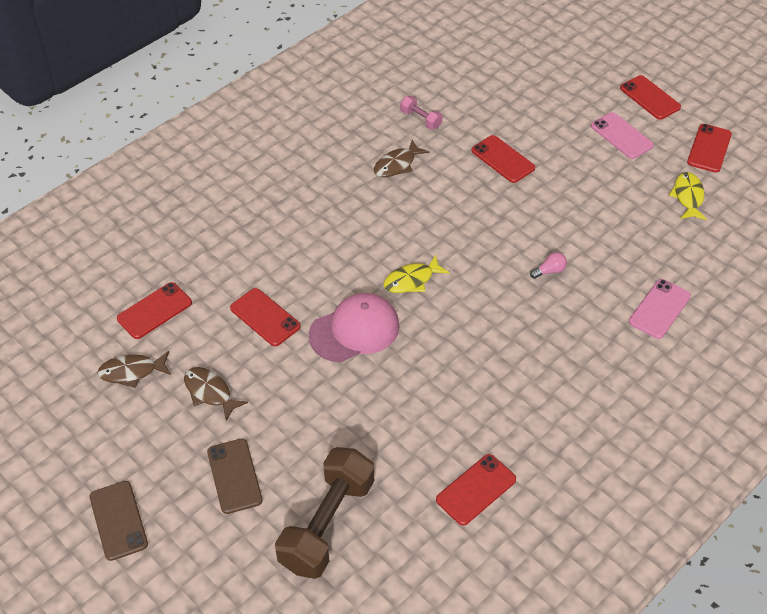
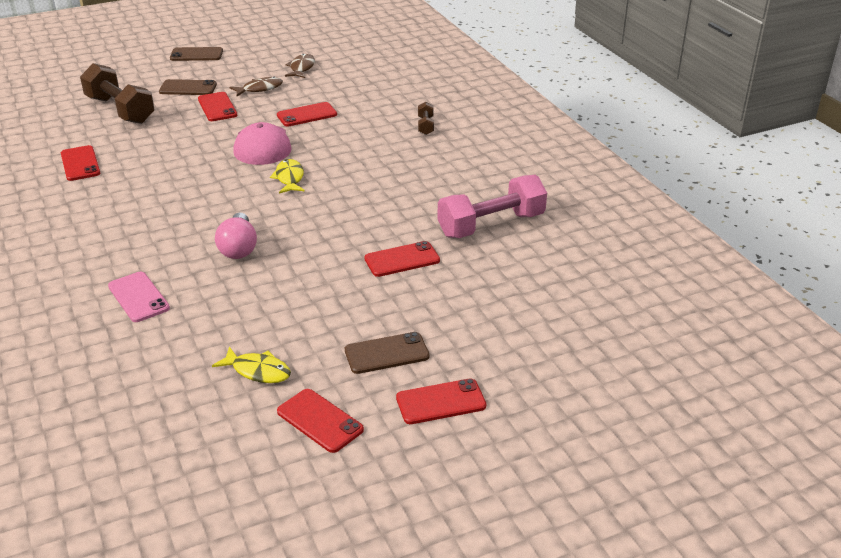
camera: 110 degrees right, 15 degrees down
red phone [117,282,192,339] -> red phone moved to [198,92,238,121]
brown fish [374,140,429,177] -> none
pink dumbbell [400,96,442,129] -> pink dumbbell [438,175,547,238], size x2.19
pink light bulb [530,252,567,279] -> pink light bulb [215,212,257,259], size x1.94
pink phone [591,112,654,159] -> brown phone [345,332,429,374]
none -> brown dumbbell [418,102,434,135]

